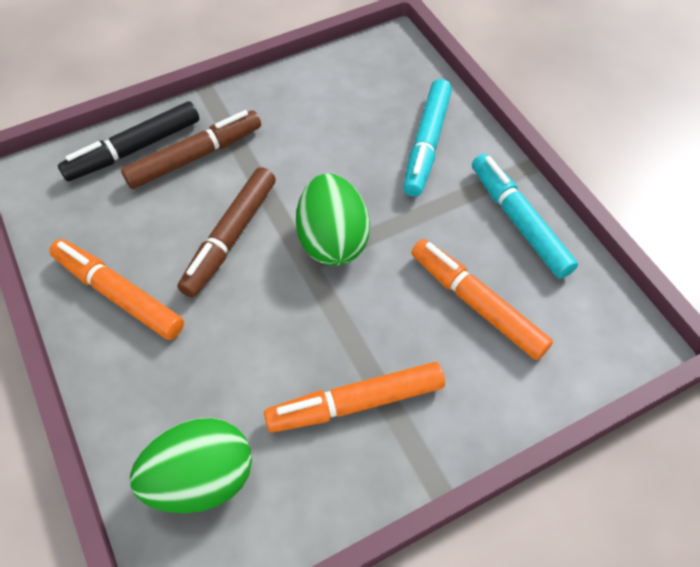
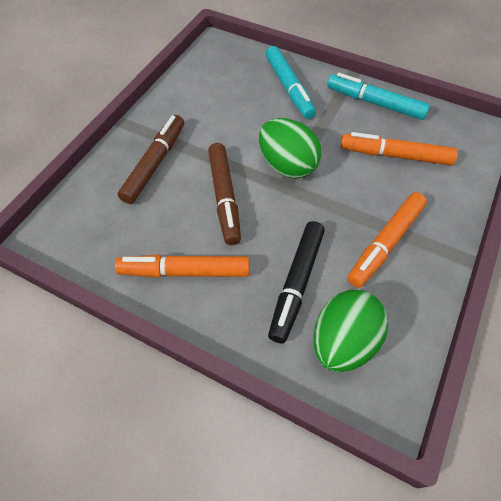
camera: 35 degrees left, 0 degrees up
black marker [58,101,199,181] -> black marker moved to [268,221,325,343]

